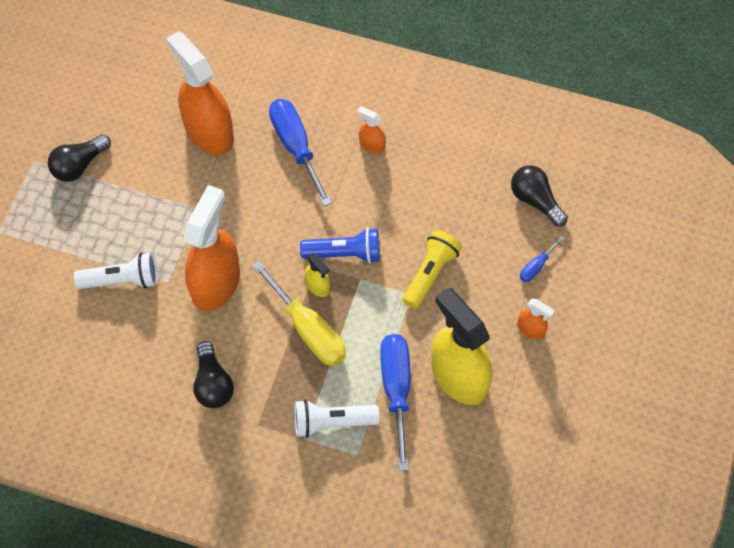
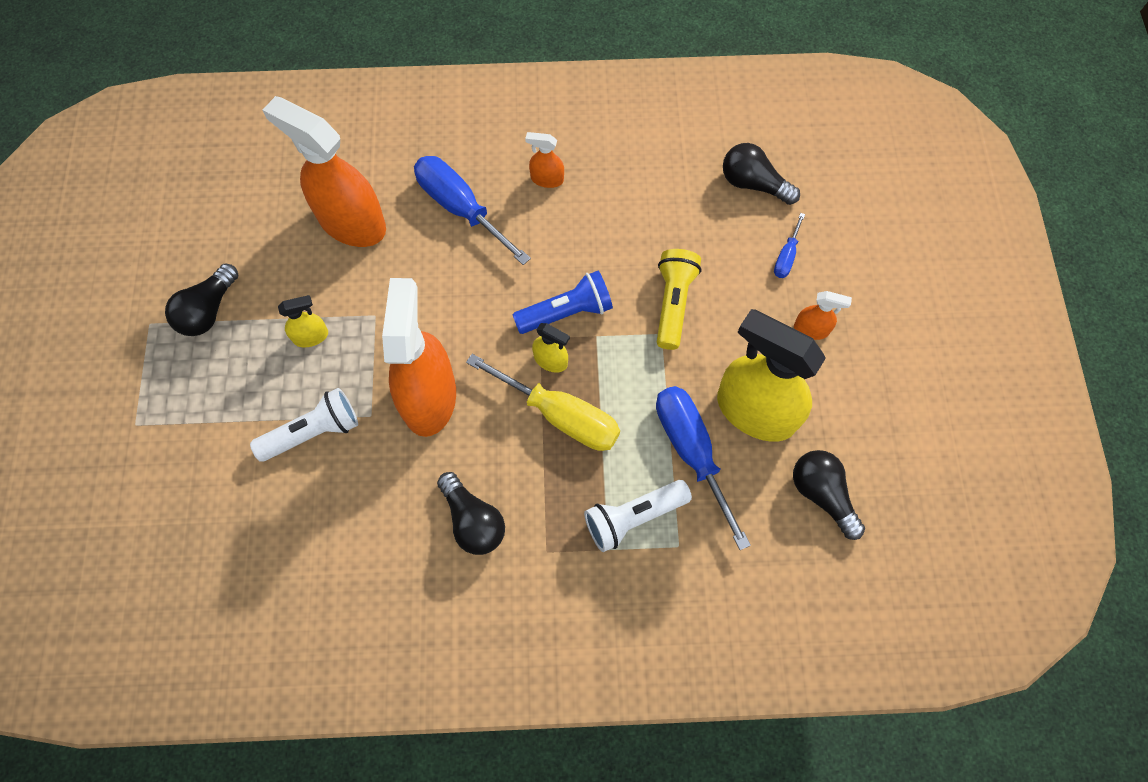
camera: 20 degrees left, 5 degrees up
none -> yellow spray bottle [278,295,328,347]
none -> black light bulb [793,450,865,540]

